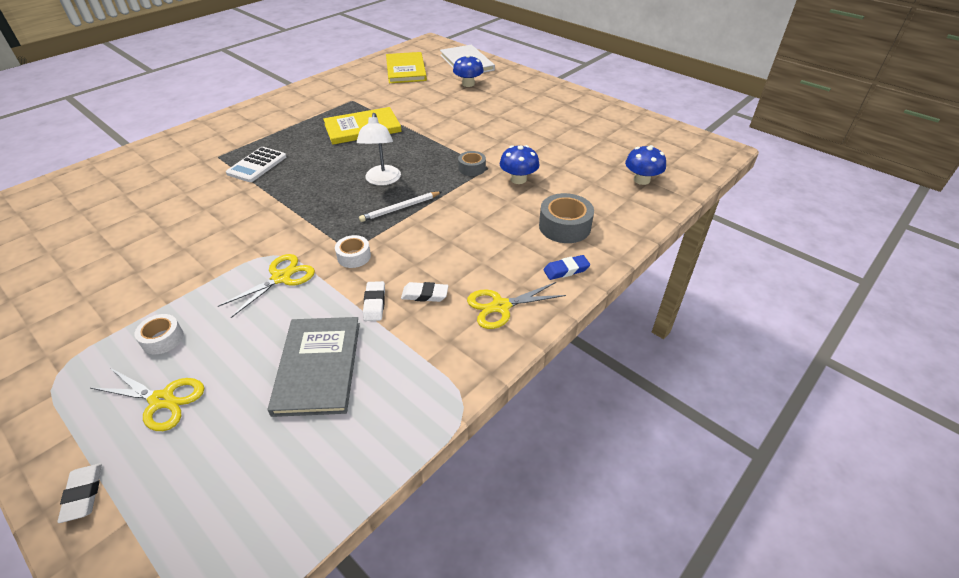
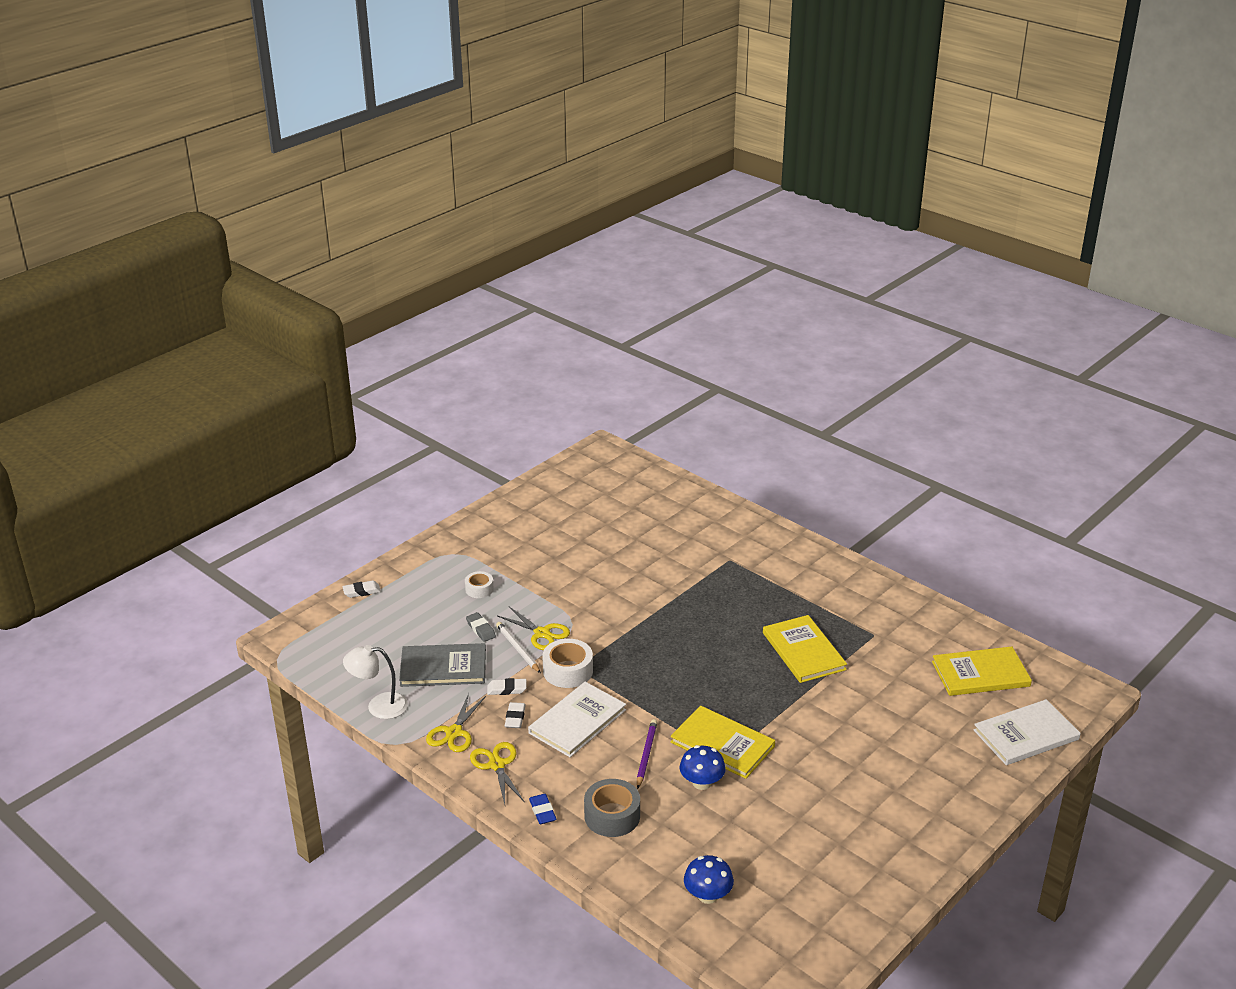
camera: 90 degrees right, 10 degrees down
yellow scissors [90,367,204,431] -> yellow scissors moved to [426,693,486,752]
white calculator [226,147,286,182] -> none
white tape [335,235,371,268] -> white tape [542,639,593,688], size x1.66
white lamp [356,113,401,186] -> white lamp moved to [343,645,408,719]
white pencil [359,192,441,222] -> white pencil moved to [496,622,541,673]
blue mushroom [453,55,484,87] -> none
grey tape [458,151,486,176] -> yellow book [670,706,775,779]
none -> grey eraser [466,612,496,642]
none -> white book [528,682,626,757]
none -> purple pencil [637,719,657,789]

